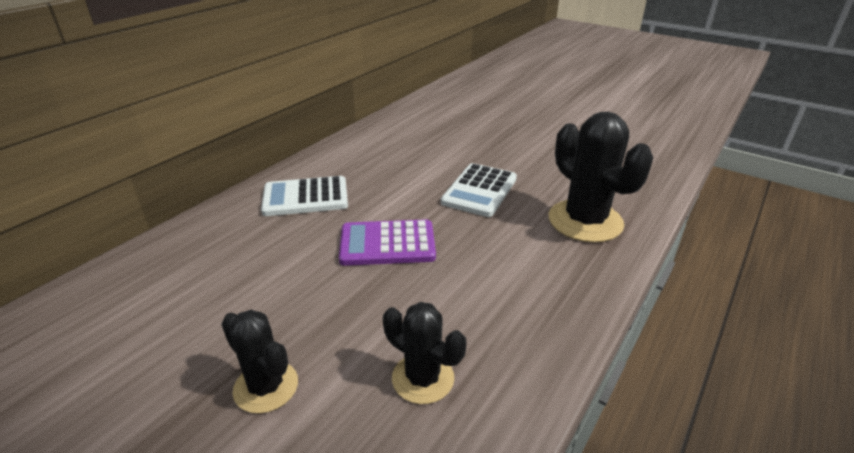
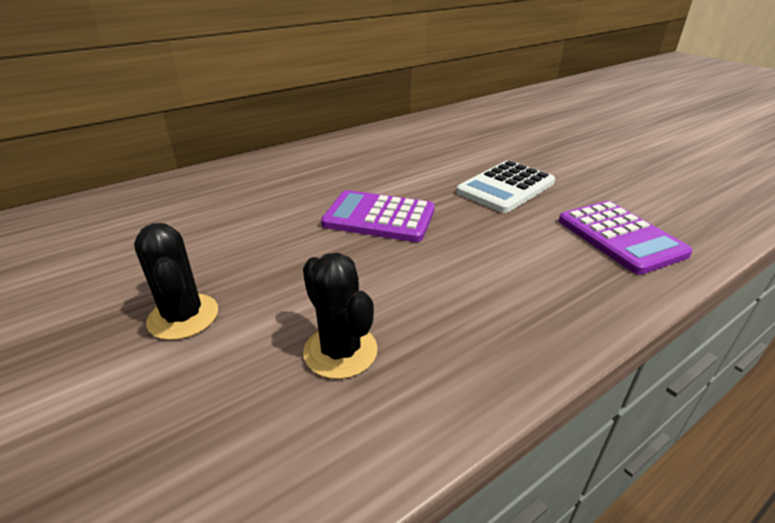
camera: 20 degrees right, 0 degrees up
white calculator [261,176,348,216] -> none
black cactus [549,112,653,243] -> purple calculator [559,201,693,275]

